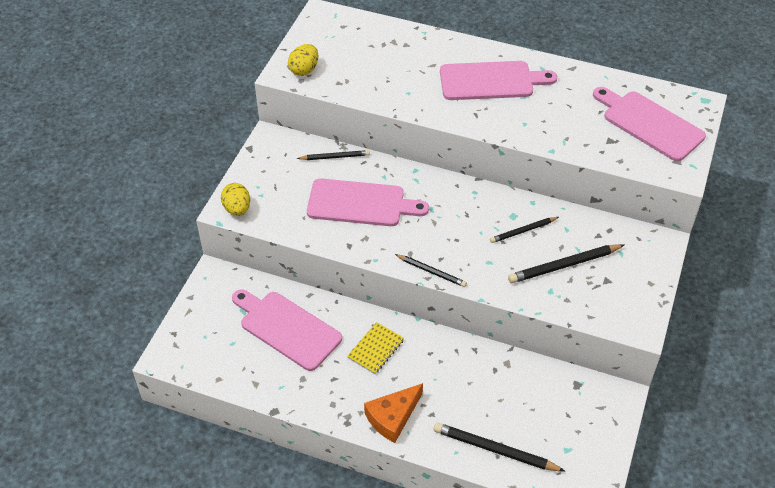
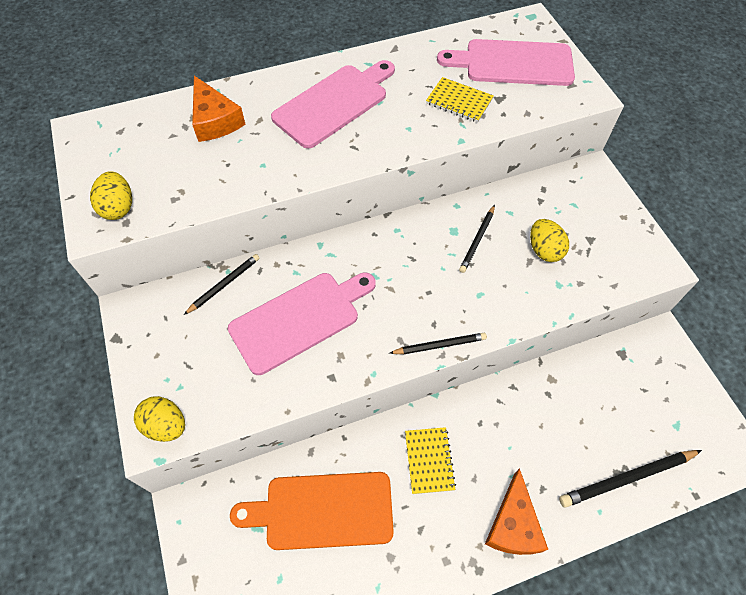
camera: 40 degrees left, 10 degrees up
pink cutting board [232,289,342,371] -> orange cutting board [230,472,394,550]
black pencil [508,244,624,283] -> yellow egg [530,219,569,262]
none -> orange cheese [192,76,246,142]
none -> yellow notebook [426,77,494,123]

